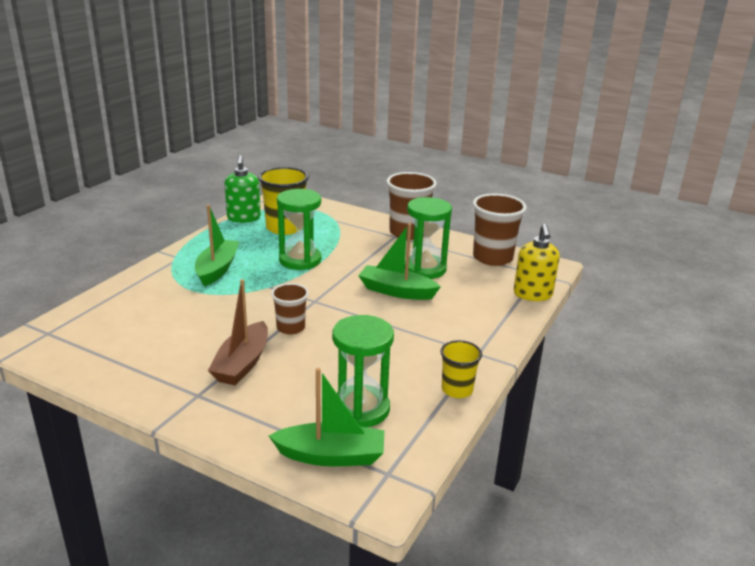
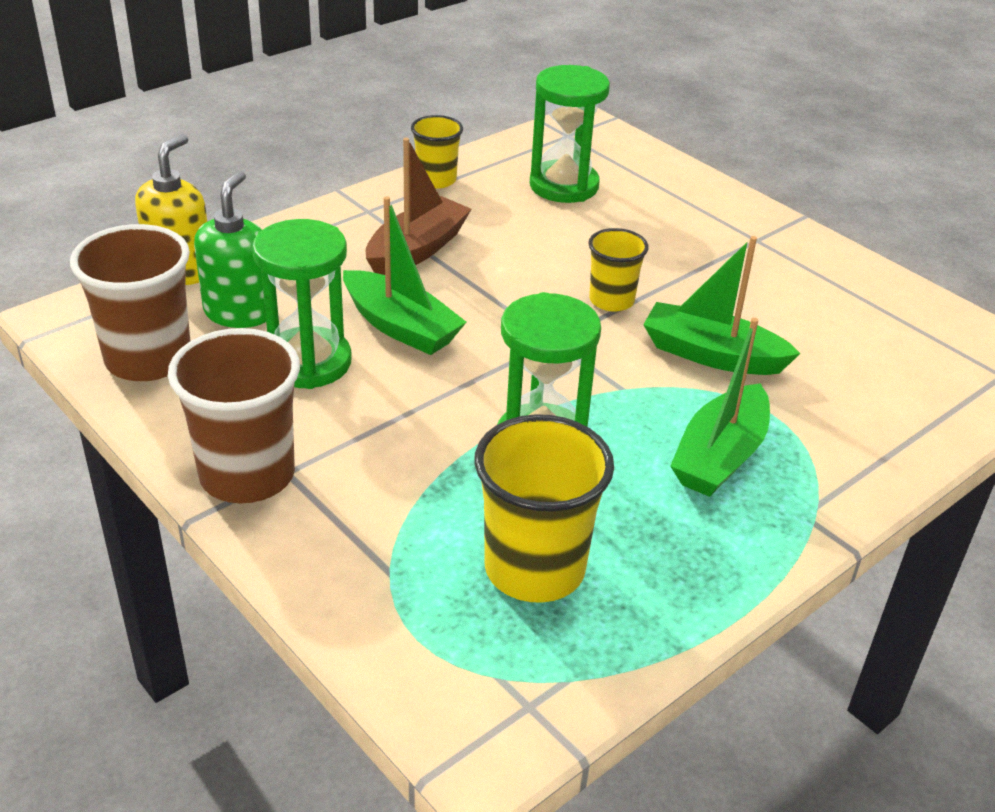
camera: 160 degrees left, 10 degrees up
brown boat [208,279,268,385] -> brown boat moved to [366,138,472,275]
green soap dispenser [225,155,261,223] -> green soap dispenser moved to [194,170,266,328]
green boat [269,368,385,466] -> green boat moved to [643,236,801,375]
brown cup [271,283,309,334] -> yellow cup [588,228,649,311]

